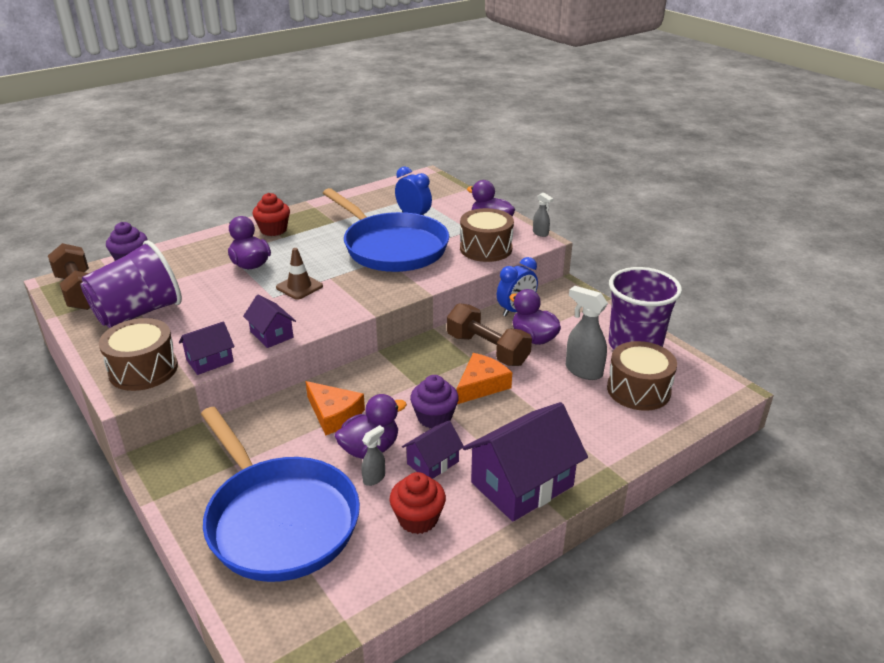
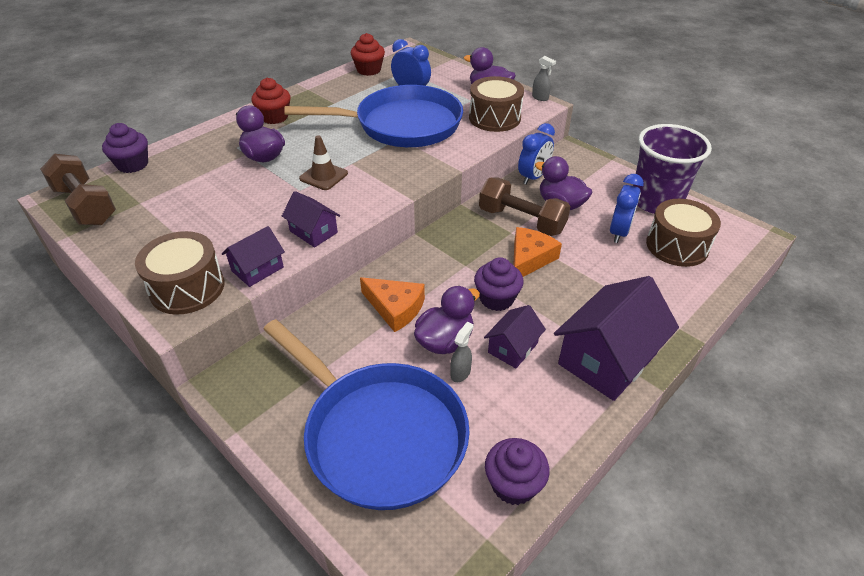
camera: 10 degrees left, 10 degrees up
purple cup [80,240,182,328] -> none
blue pan [323,188,449,272] -> blue pan turned 45 degrees counterclockwise [284,85,463,147]
red cupcake [390,472,446,534] -> red cupcake moved to [351,33,385,76]
grey spray bottle [566,286,608,380] -> blue clock [610,174,644,243]
none -> purple cupcake [485,438,550,505]

